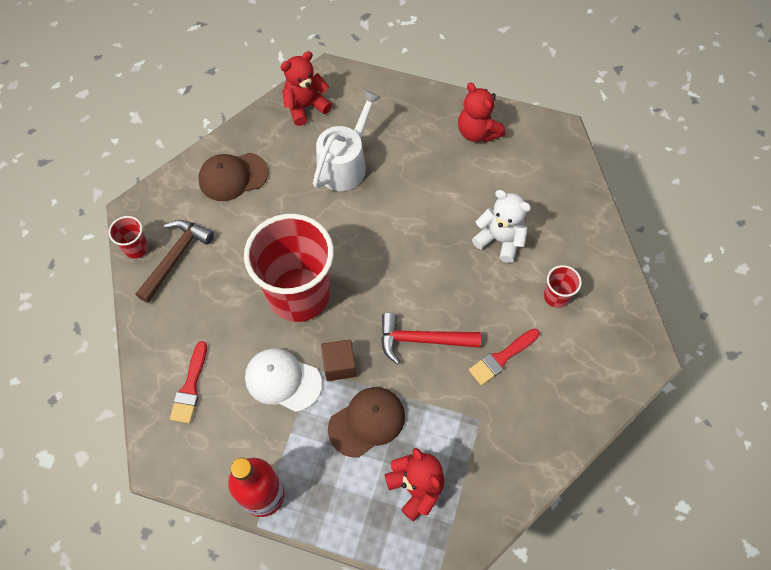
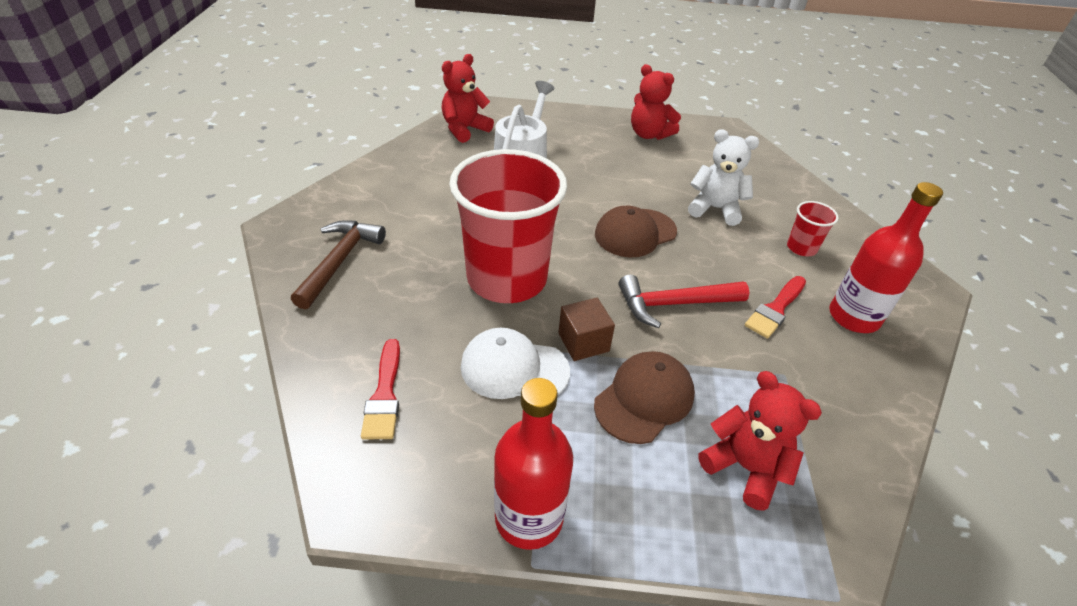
camera: 15 degrees left, 20 degrees down
red cup [108,216,149,259] -> none
brown cap [198,153,269,201] -> brown cap moved to [595,206,677,257]
none -> red bottle [829,182,943,333]

